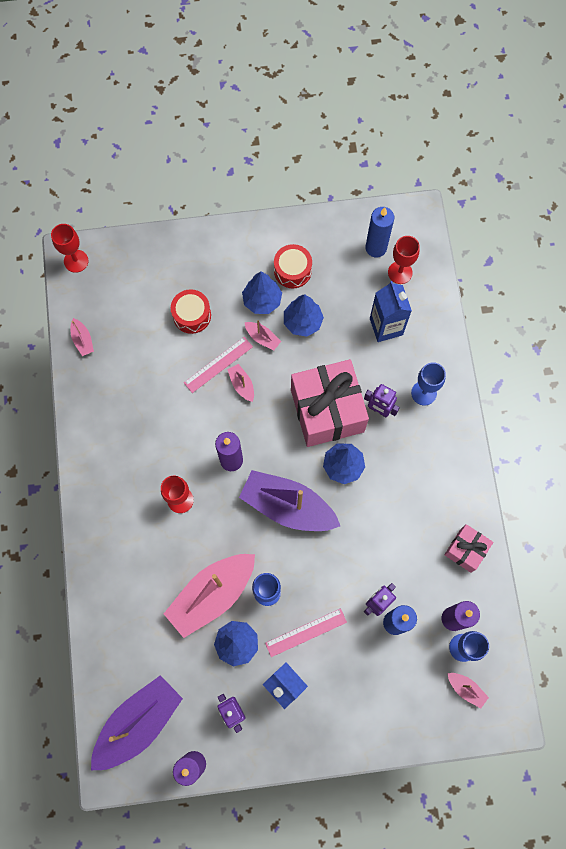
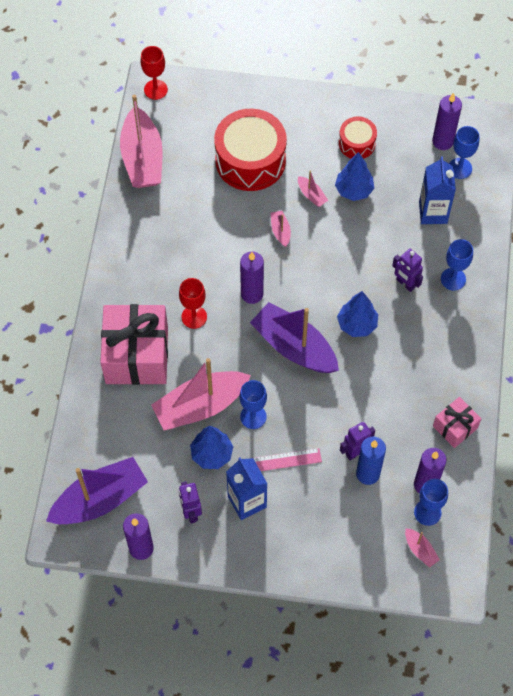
camera: 15 degrees right, 10 degrees down
pink boat [71,318,94,356] -> pink boat [120,95,163,188], size x2.35
red drum [171,289,211,334] -> red drum [214,109,287,191], size x1.90
pink ruler [184,337,253,393] -> none
blue tree [242,271,282,314] -> none
pink gift [291,359,369,447] -> pink gift moved to [100,304,168,385]
blue candle [365,207,394,257] -> purple candle [432,93,462,150]
red goblet [388,236,420,284] -> blue goblet [449,126,479,179]

